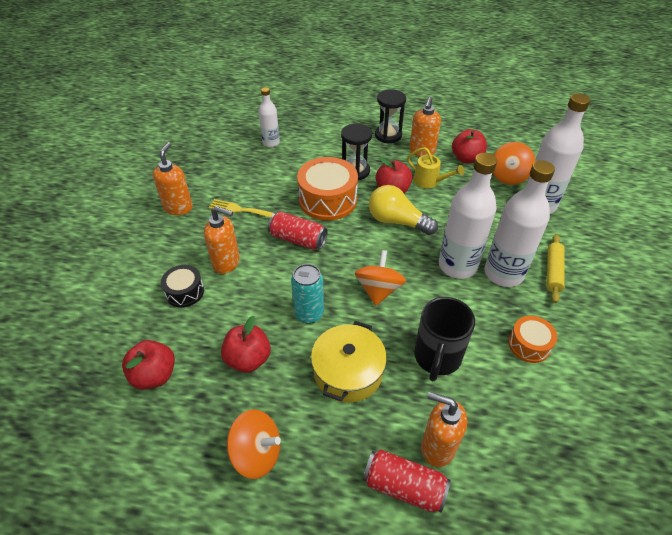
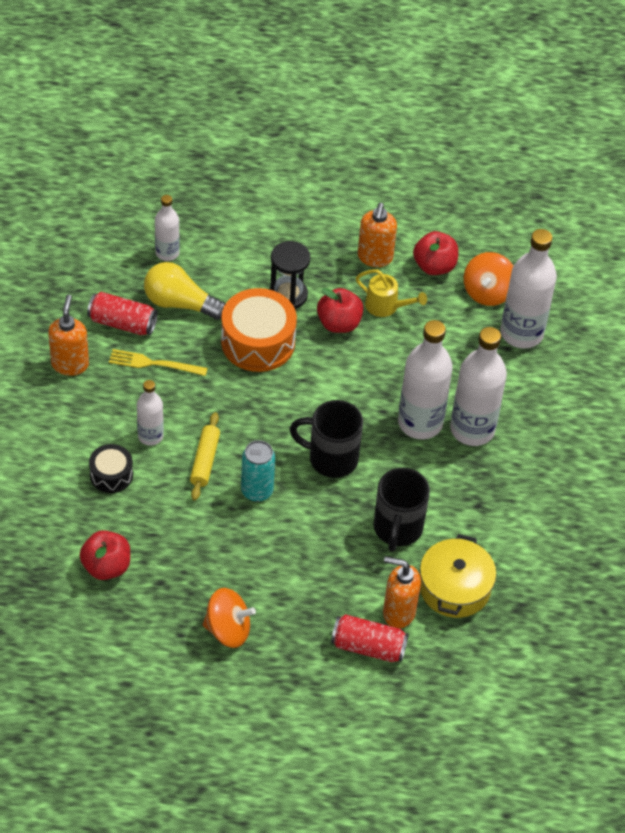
camera: 10 degrees left, 5 degrees up
orange soap dispenser [204,206,240,274] -> white bottle [137,380,164,446]
red apple [221,316,271,373] -> none
red can [268,211,328,250] -> red can moved to [87,292,158,335]
yellow pot [311,321,387,403] -> yellow pot moved to [420,534,496,618]
orange spinning top [355,250,406,306] -> black mug [290,400,363,478]
yellow light bulb [369,185,438,235] -> yellow light bulb moved to [144,262,225,320]
black hourglass [375,89,406,143] -> none
orange drum [508,316,557,363] -> none
yellow rolling pin [547,234,565,303] -> yellow rolling pin moved to [190,412,220,501]

